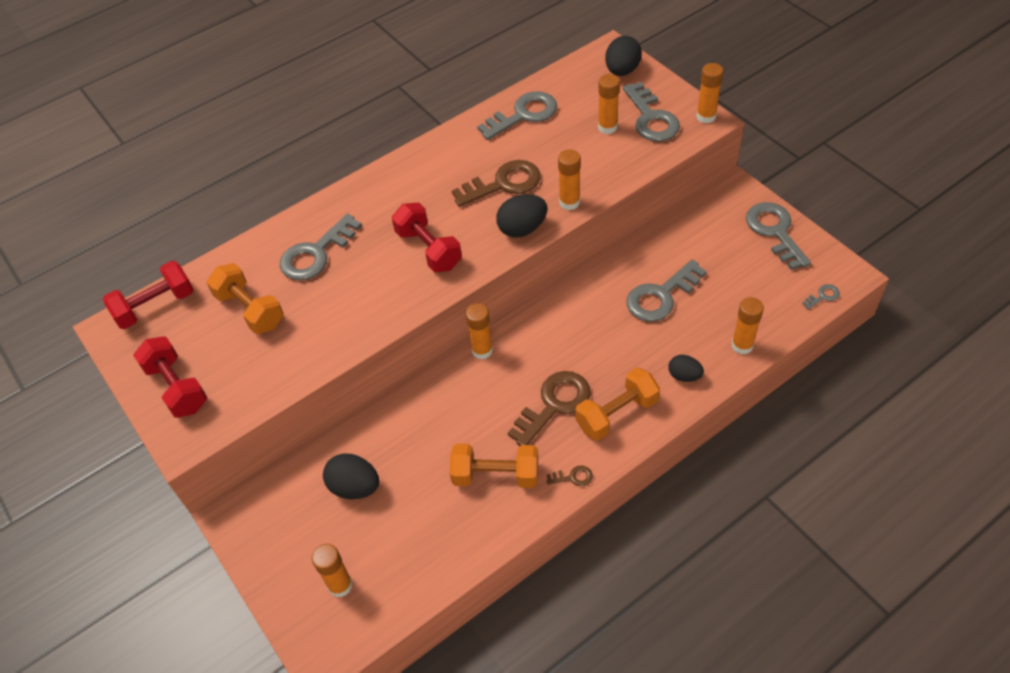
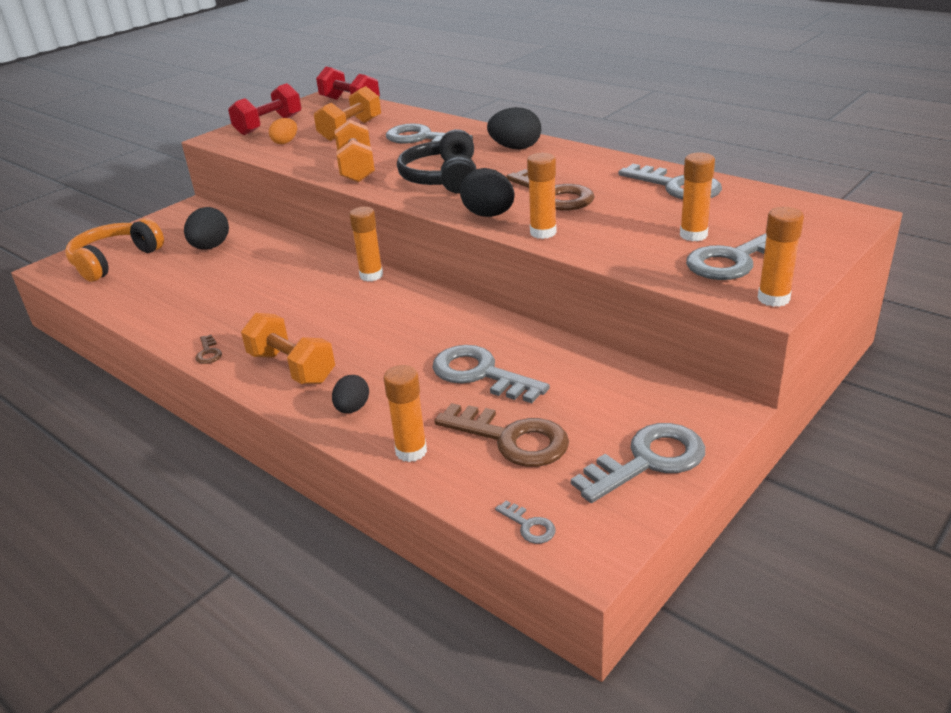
camera: 75 degrees right, 20 degrees down
orange glue stick [312,544,353,597] -> orange headphones [65,218,164,282]
red dumbbell [392,202,462,273] -> black headphones [397,129,476,194]
orange dumbbell [450,444,538,488] -> orange dumbbell moved to [335,119,375,182]
brown key [508,371,591,446] -> brown key moved to [434,403,569,467]
black egg [605,36,642,76] -> black egg moved to [487,107,541,149]
none -> orange egg [269,118,297,144]

